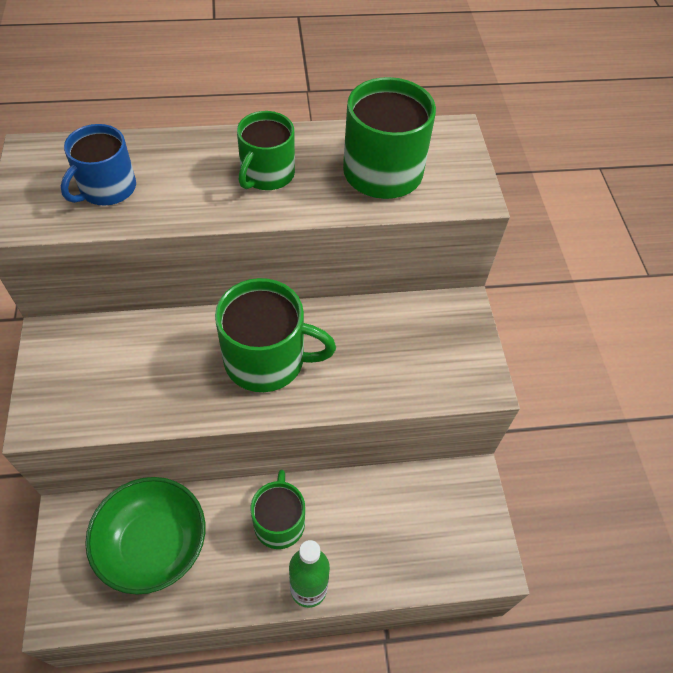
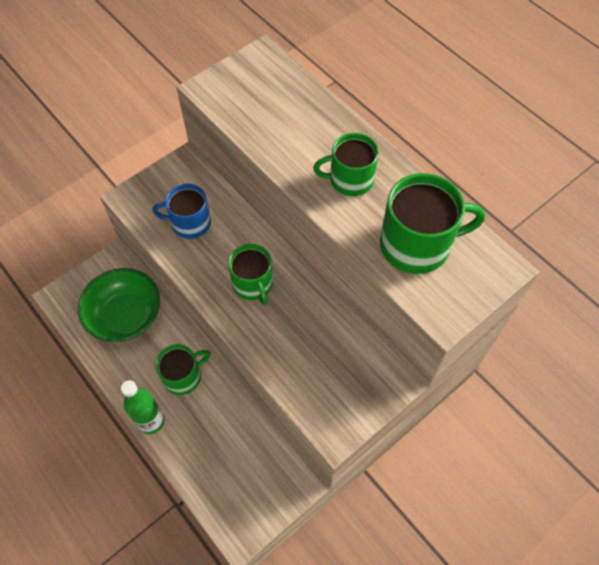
camera: 60 degrees right, 5 degrees up
blue mug [61,124,136,206] -> blue mug moved to [153,184,211,239]
green mug [215,278,336,392] -> green mug [228,244,273,305], size x0.66

